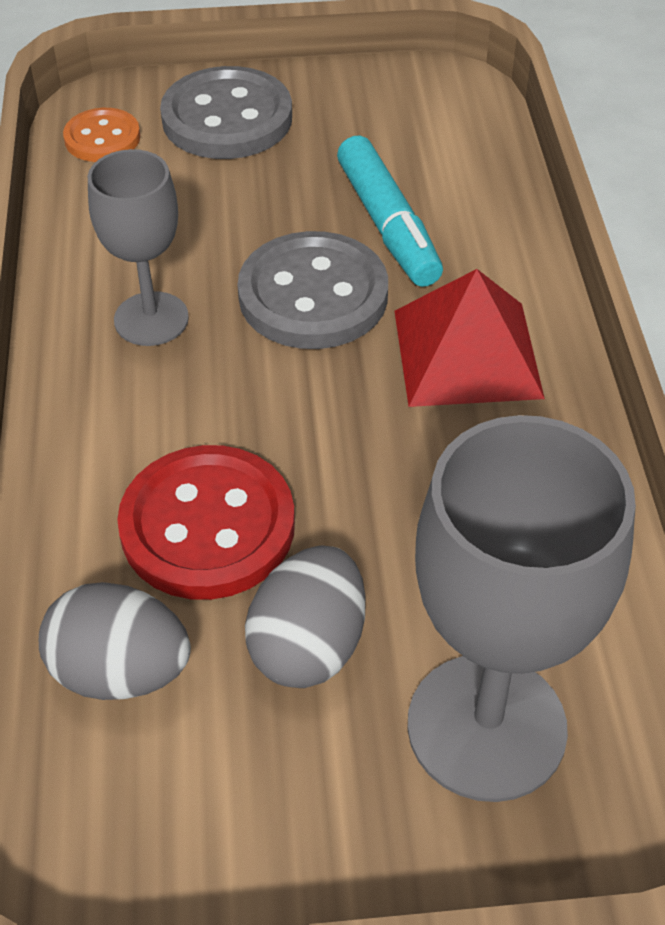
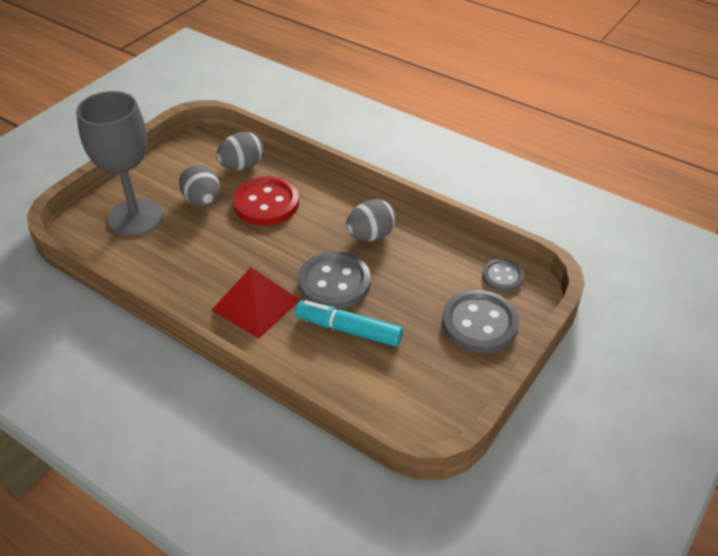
camera: 130 degrees right, 5 degrees down
orange button [63,108,140,162] -> grey button [482,259,524,292]
grey goblet [88,149,189,346] -> grey egg [346,199,396,241]

